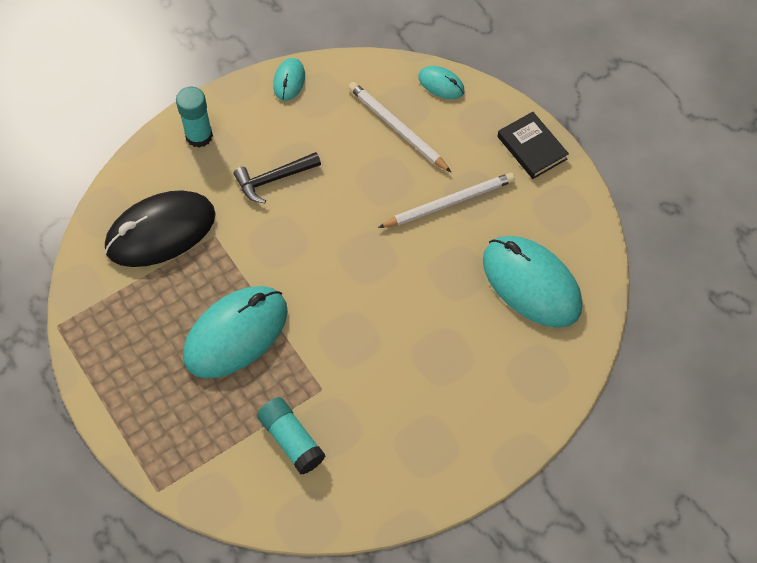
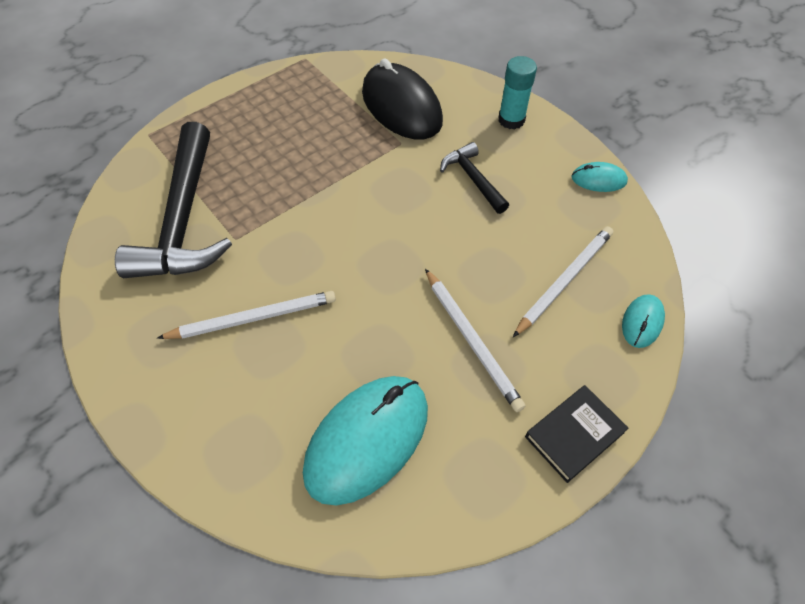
camera: 85 degrees right, 5 degrees down
turquoise mouse [183,286,288,378] -> none
turquoise glue stick [257,397,325,475] -> black hammer [115,122,232,278]
none -> white pencil [157,291,336,339]

